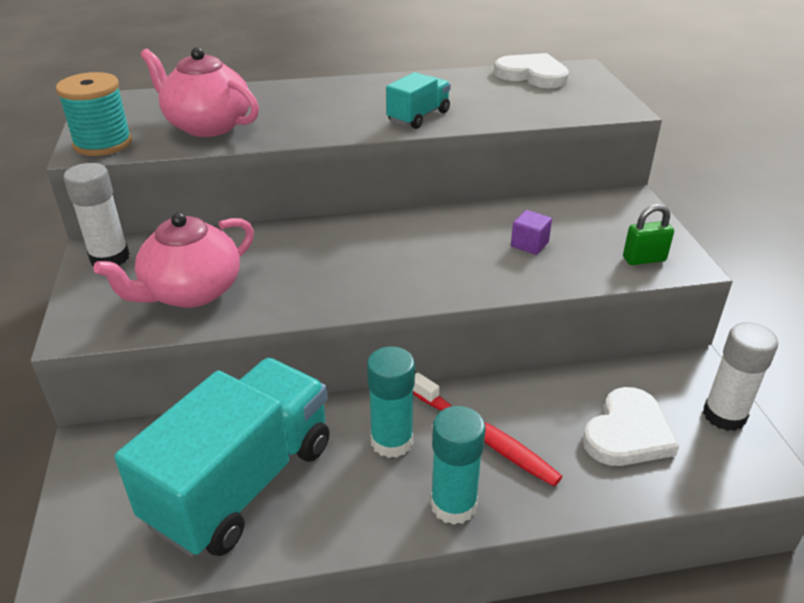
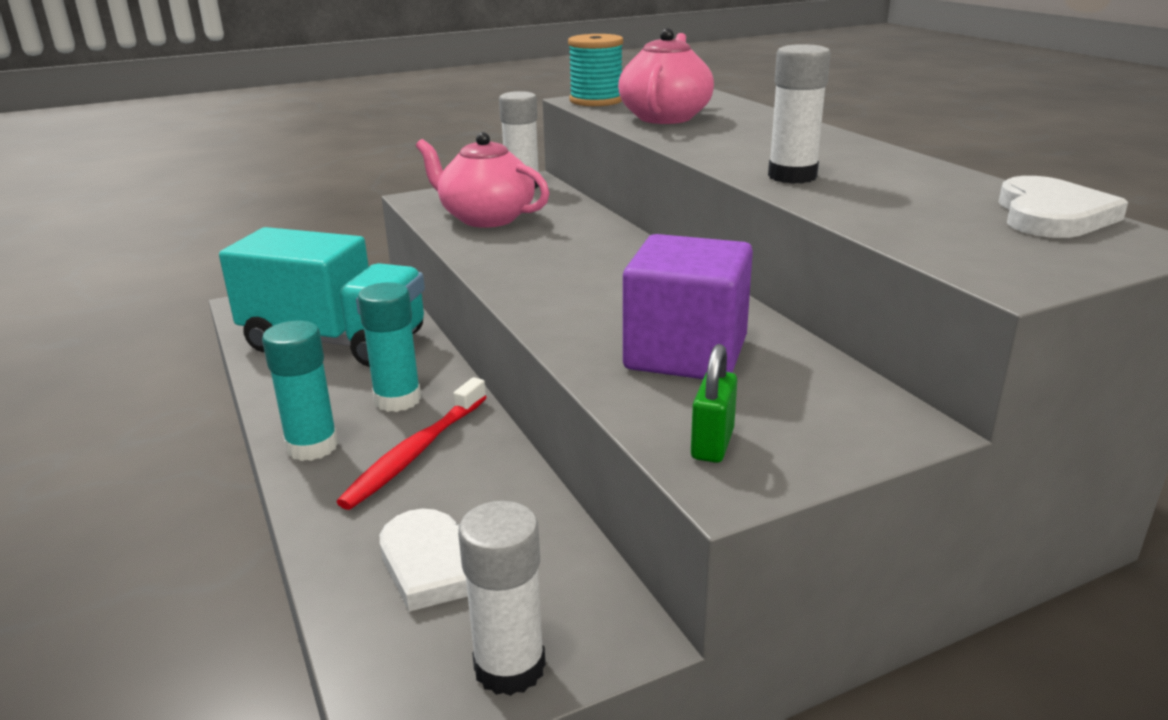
camera: 75 degrees right, 10 degrees down
turquoise truck [386,72,451,129] -> white glue stick [768,44,831,184]
purple cube [511,210,552,255] -> purple cube [623,234,753,379], size x2.42
green padlock [623,204,674,265] -> green padlock turned 45 degrees clockwise [691,344,737,463]

